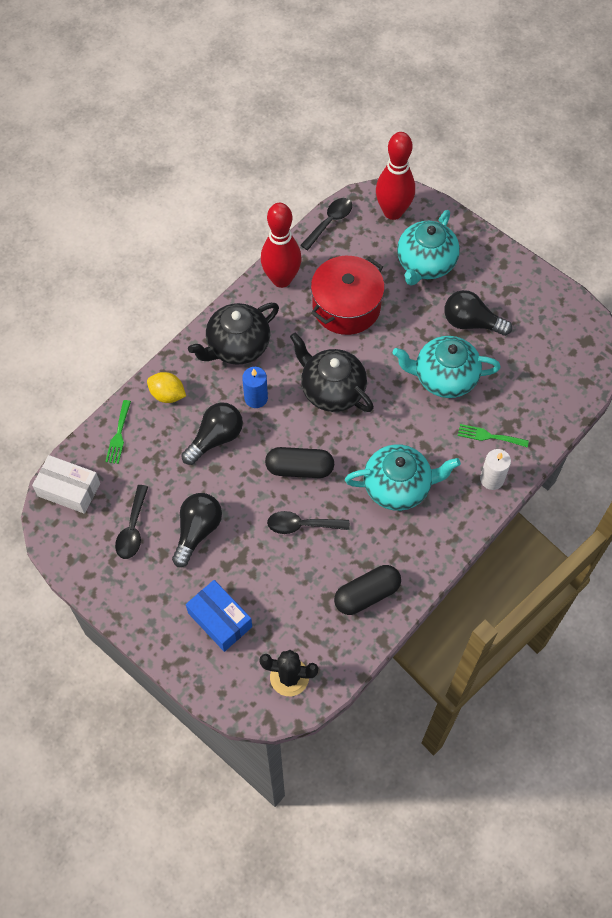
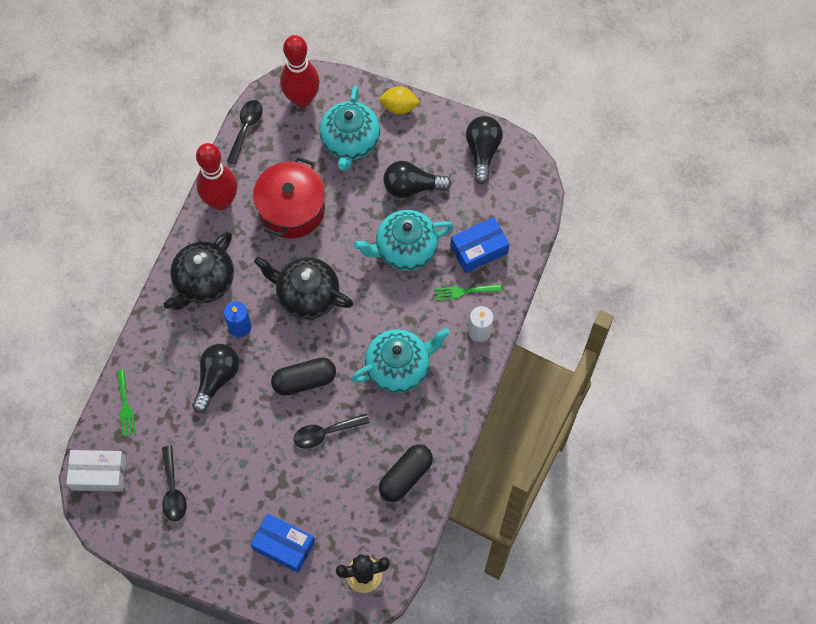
camera: 20 degrees left, 5 degrees up
yellow lemon [147,372,186,403] -> yellow lemon moved to [380,86,420,114]
black light bulb [172,493,222,567] -> black light bulb moved to [466,116,503,184]
none -> blue box [451,217,510,273]

